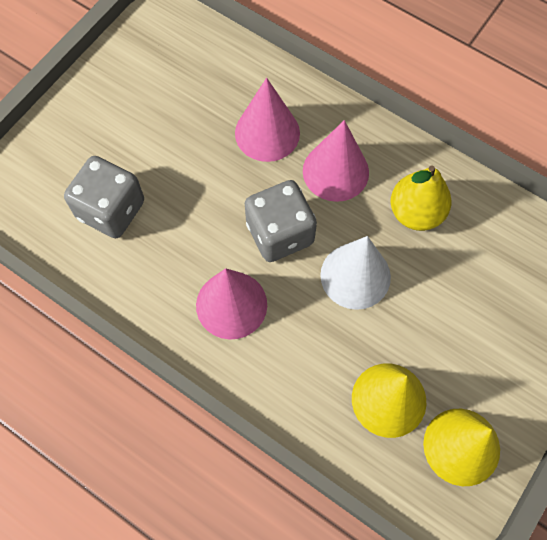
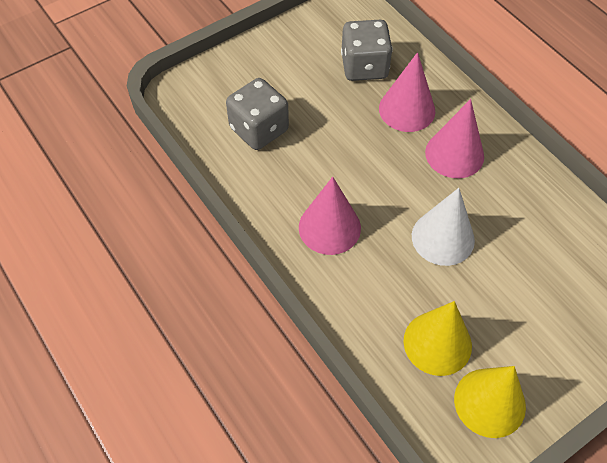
camera: 20 degrees right, 10 degrees down
grey dice [245,180,317,262] -> grey dice moved to [341,20,393,81]
yellow pear [390,165,451,231] -> none

